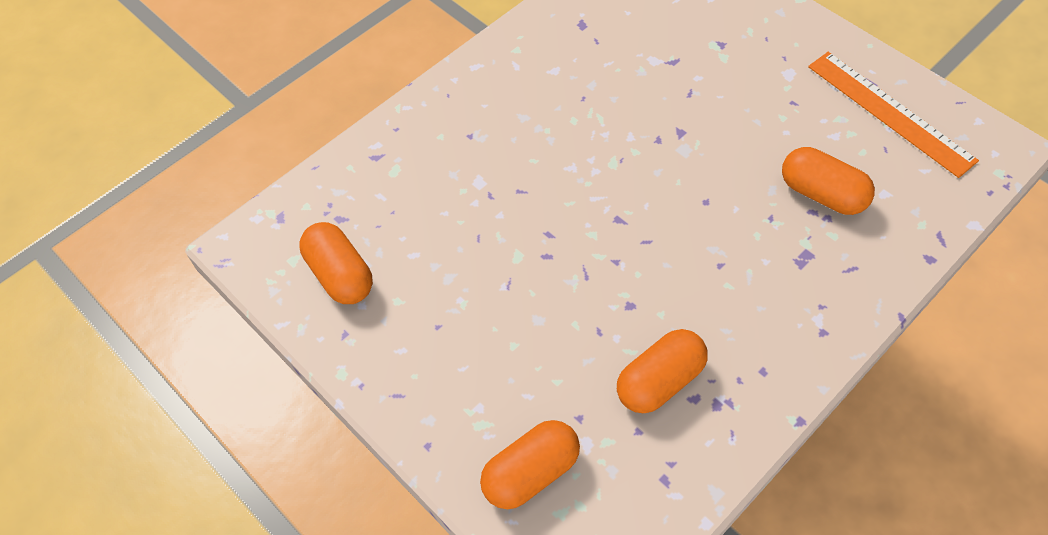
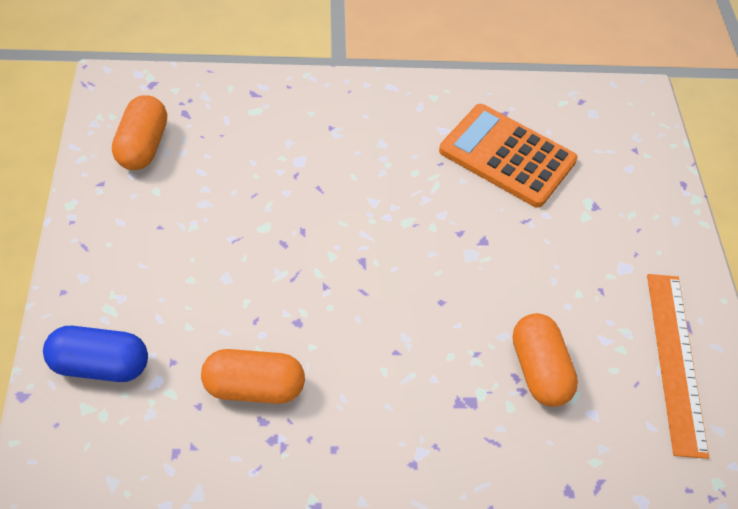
camera: 35 degrees right, 5 degrees down
orange capsule [480,420,580,509] -> blue capsule [43,326,148,382]
none -> orange calculator [439,104,578,208]

